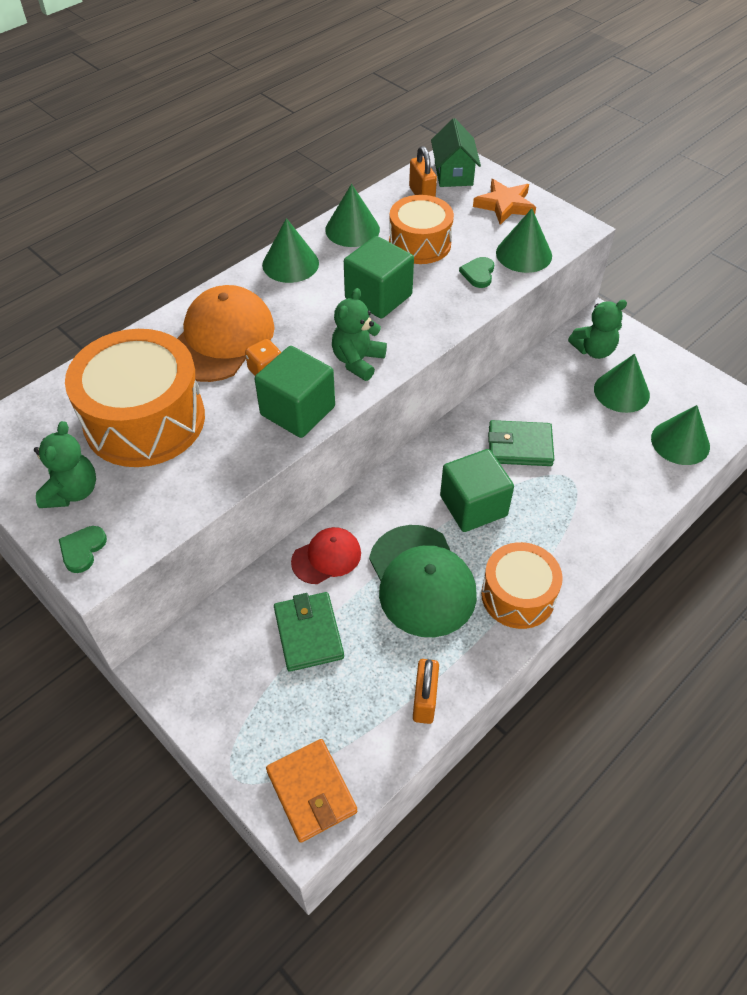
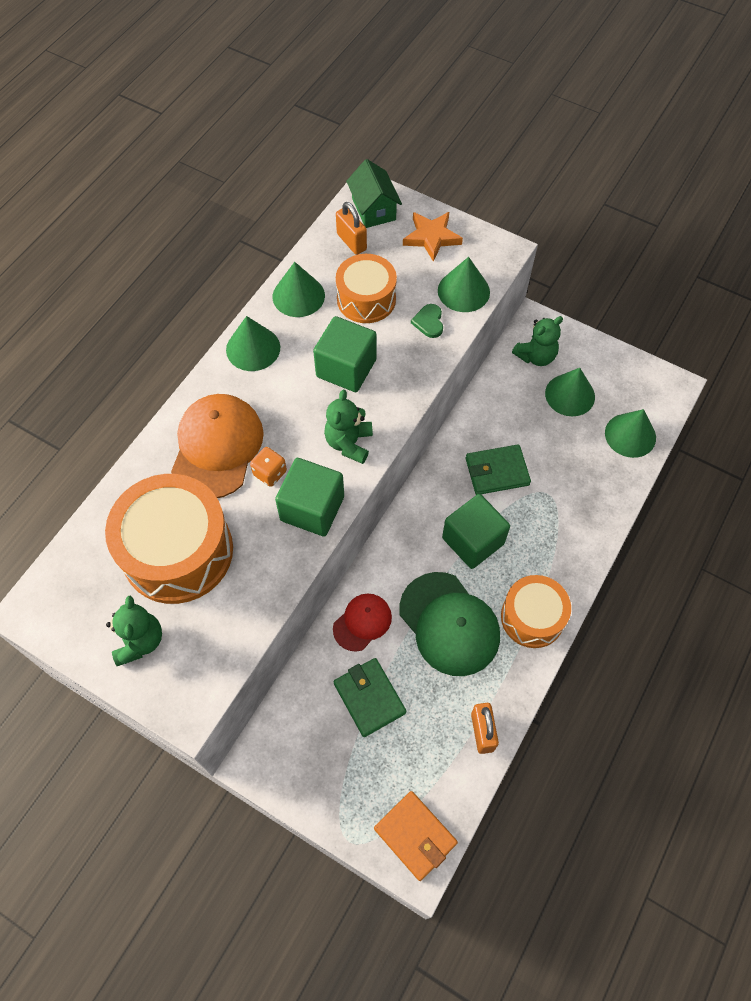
camera: 15 degrees left, 10 degrees up
green heart [59,526,107,573] -> none

